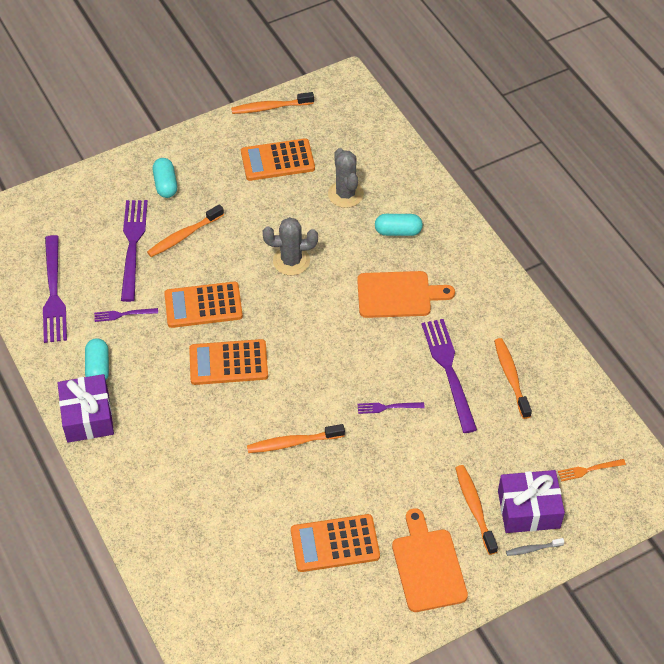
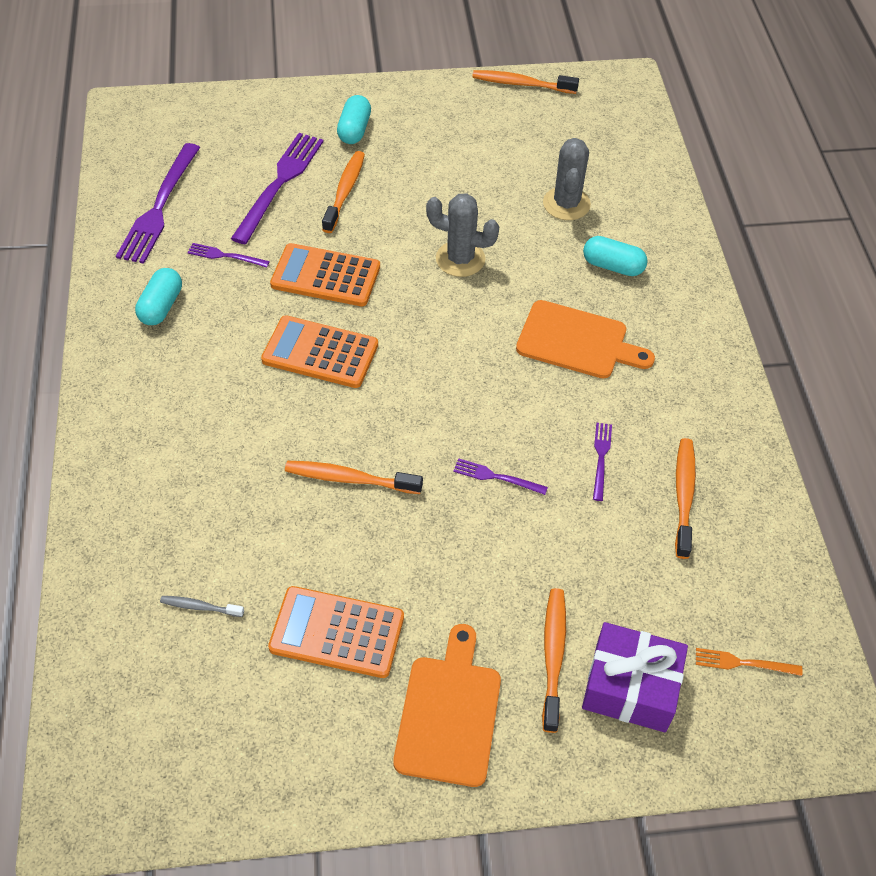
camera: 20 degrees right, 0 degrees up
purple gift [58,374,114,443] -> none
orange toothbrush [147,204,224,257] -> orange toothbrush turned 120 degrees clockwise [322,151,365,233]
orange calculator [241,138,315,181] -> none
purple fork [421,319,477,433] -> purple fork [593,423,612,501], size x0.48
grey toothbrush [506,538,564,556] -> grey toothbrush moved to [160,596,244,617]

